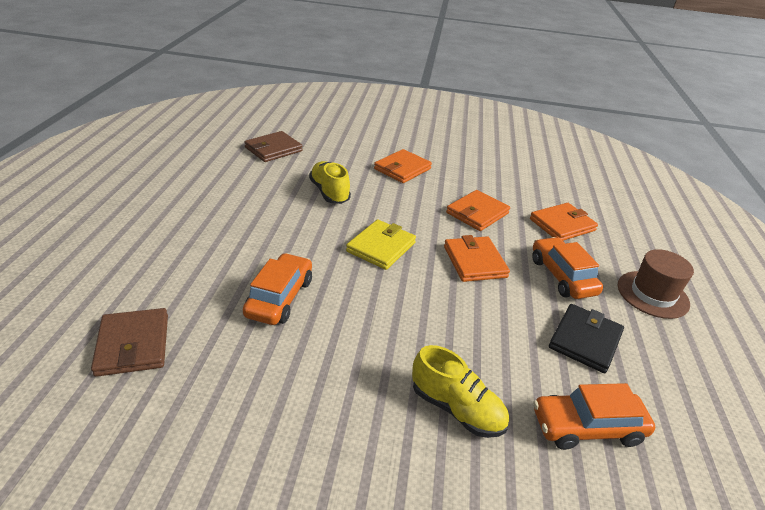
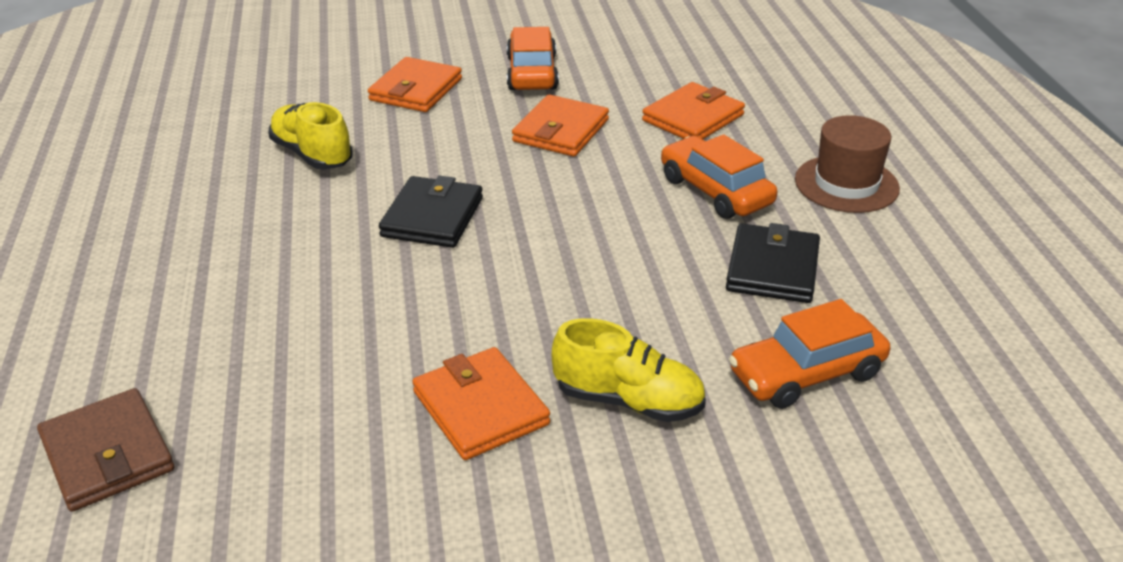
camera: 15 degrees left, 0 degrees up
orange car [243,253,312,325] -> orange car moved to [507,27,559,90]
brown wallet [244,131,303,162] -> none
yellow wallet [346,219,416,270] -> black wallet [379,175,483,248]
orange wallet [444,235,510,282] -> orange wallet moved to [412,347,550,460]

